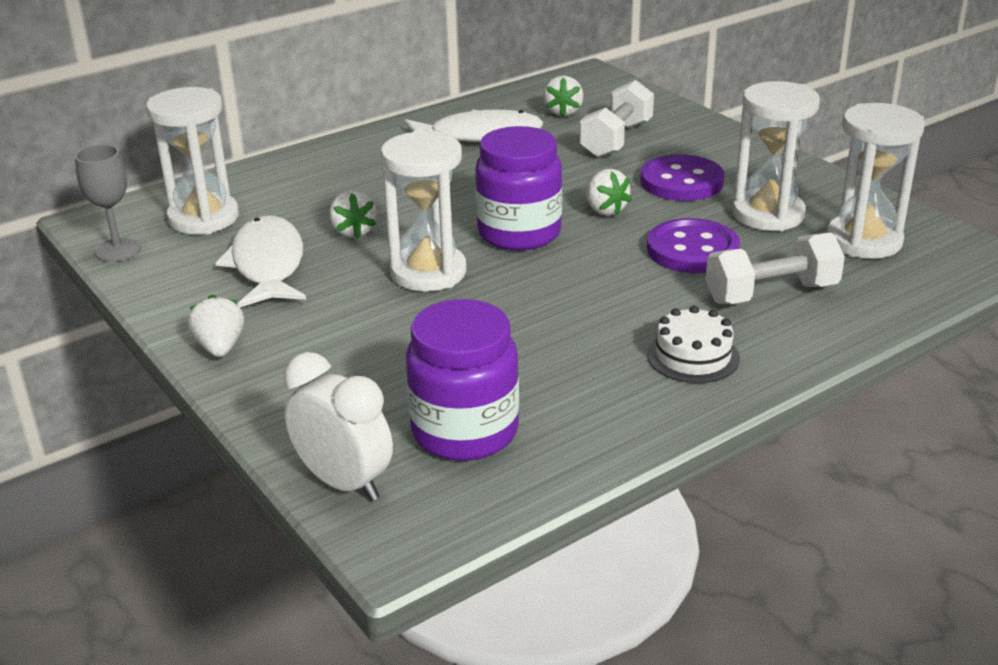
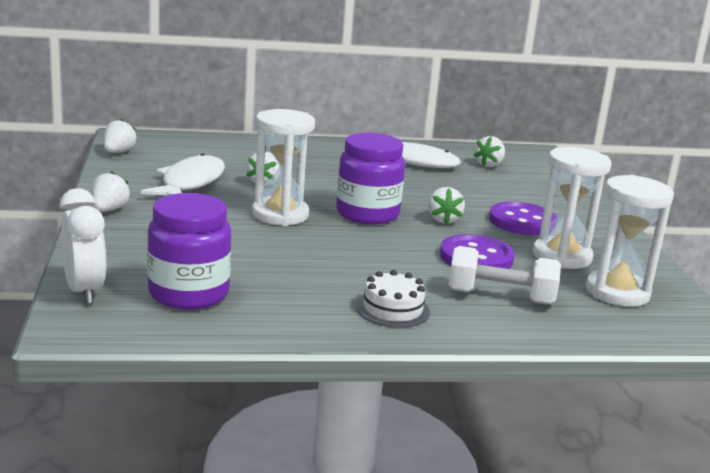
camera: 25 degrees right, 10 degrees down
grey goblet [75,145,141,262] -> white strawberry [104,119,137,153]
white hourglass [146,87,239,234] -> none
white dumbbell [579,80,654,158] -> none

